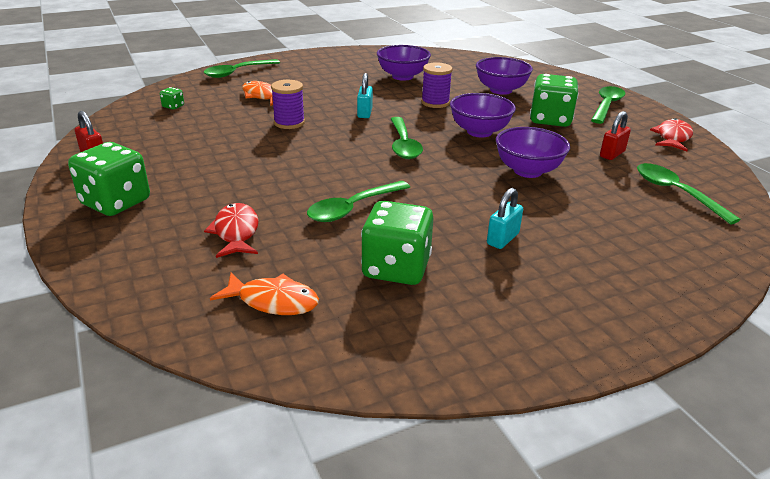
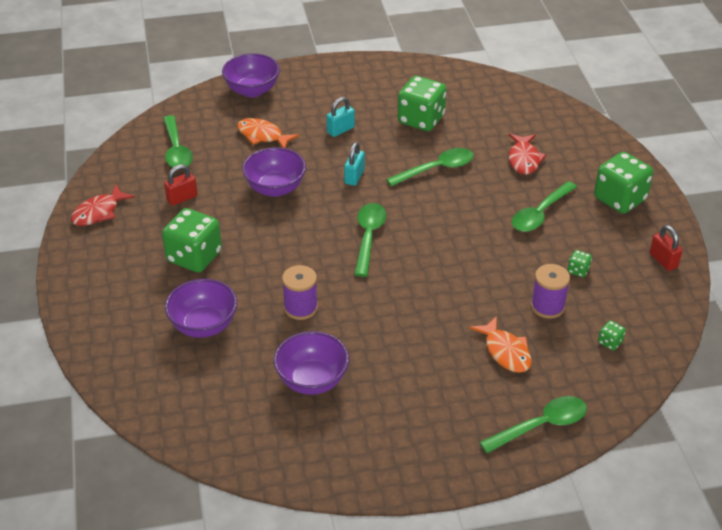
camera: 165 degrees left, 10 degrees up
orange fish [210,273,319,315] -> orange fish moved to [237,118,299,148]
purple spool [271,80,305,129] -> purple spool moved to [531,264,570,319]
turquoise padlock [357,73,373,118] -> turquoise padlock moved to [344,142,365,186]
purple bowl [450,93,516,137] -> purple bowl moved to [222,53,280,97]
green spoon [591,86,625,124] -> green spoon moved to [512,181,577,232]
none -> green dice [568,250,592,277]

